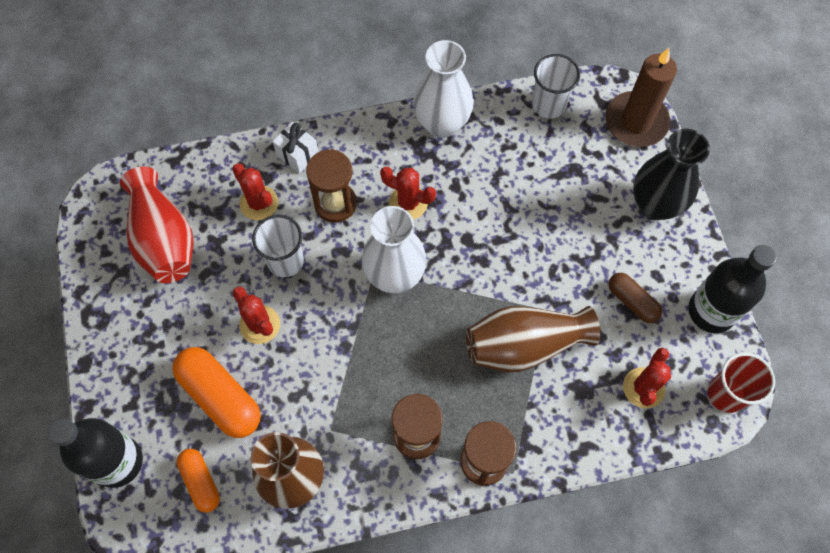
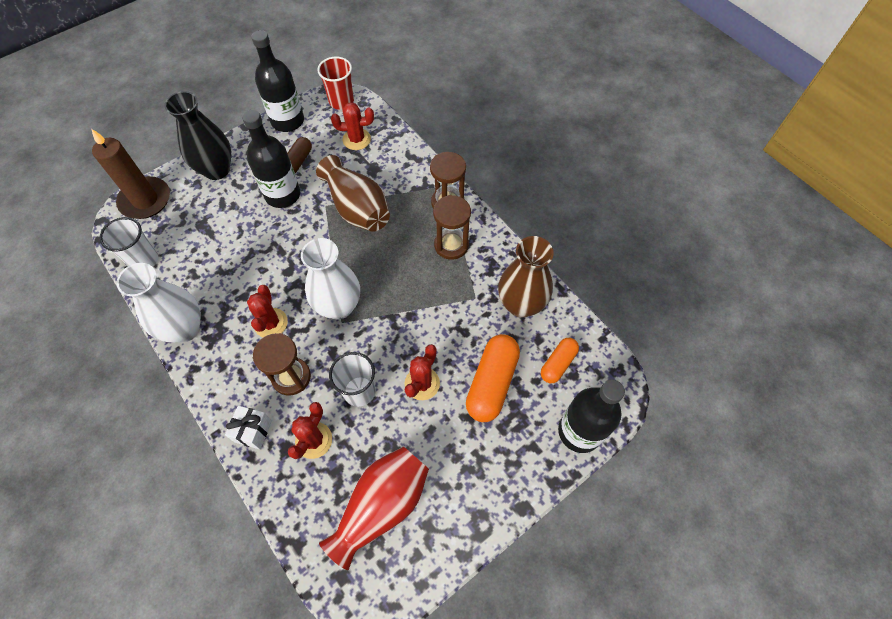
camera: 115 degrees left, 5 degrees down
none -> black bottle [242,110,300,208]

